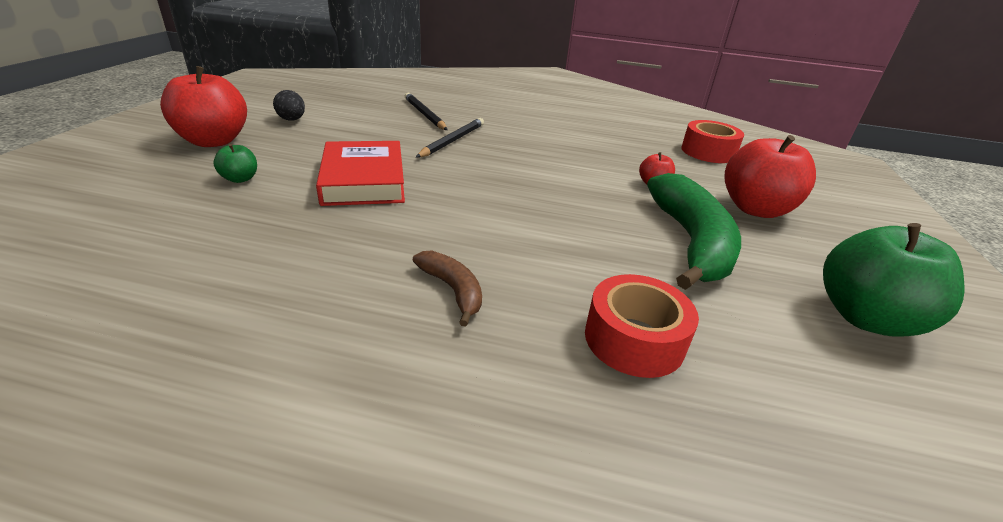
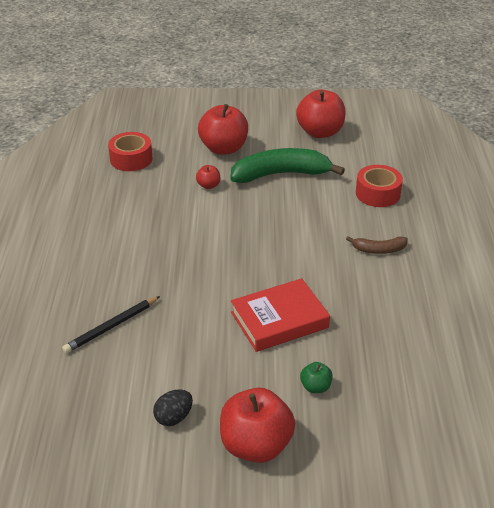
camera: 100 degrees left, 5 degrees up
brown banana [413,251,482,327] -> brown banana turned 135 degrees counterclockwise [346,236,408,254]
black pencil [416,118,484,158] -> none
green apple [823,223,965,337] -> red apple [296,90,345,138]

